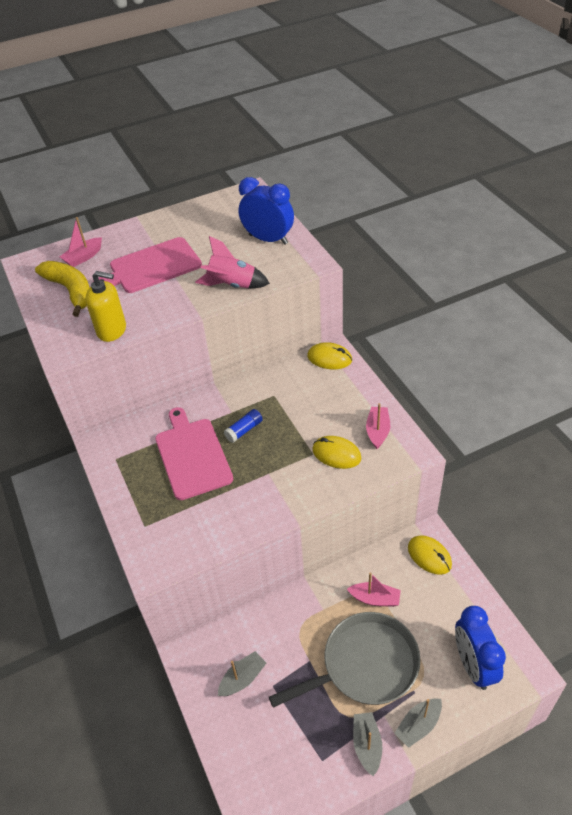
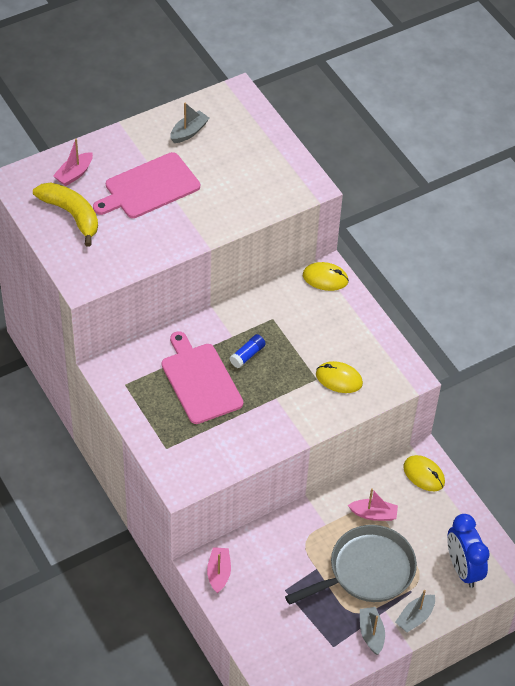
camera: 10 degrees left, 5 degrees up
yellow soap dispenser [85,271,126,342] -> none
pink rocket [195,236,270,288] -> none
grey boat [218,651,266,696] -> grey boat moved to [170,103,209,143]
blue clock [238,177,294,245] -> none
pink boat [366,403,390,449] -> pink boat moved to [207,547,231,593]

